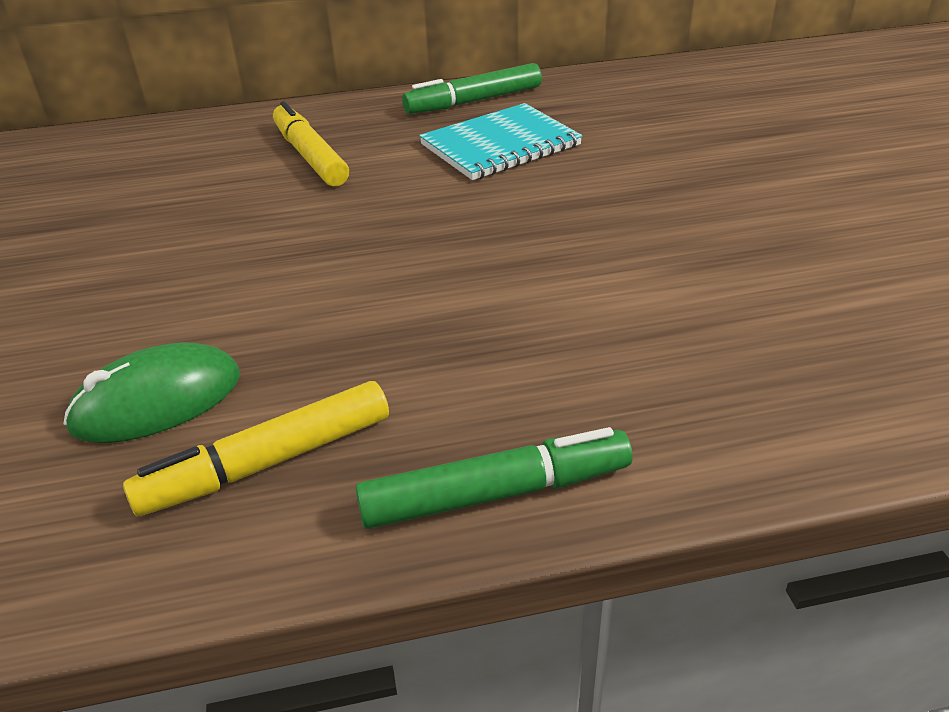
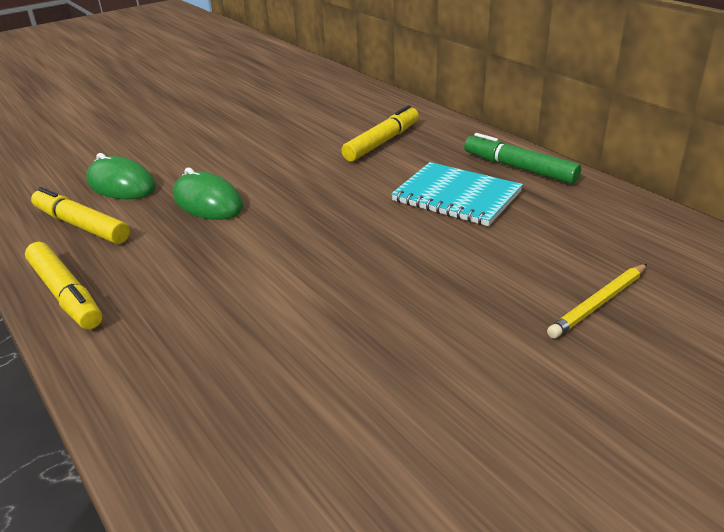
camera: 65 degrees right, 5 degrees down
green marker [355,427,632,529] -> yellow marker [25,242,102,329]
none -> green mouse [173,168,243,220]
none -> yellow pencil [547,264,647,338]

